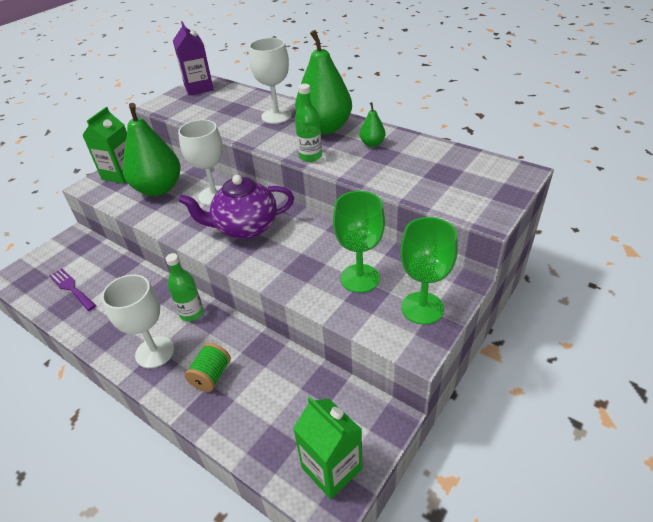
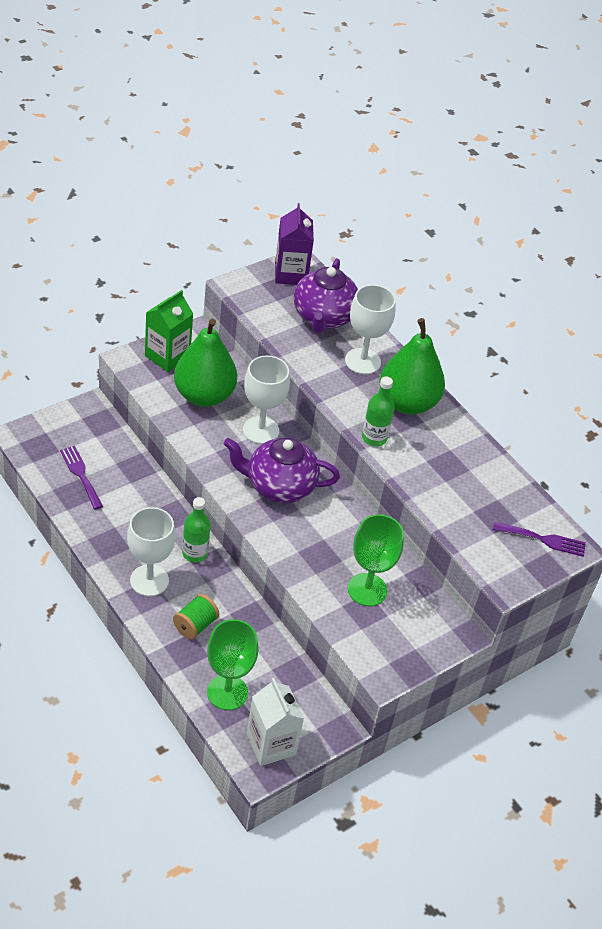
camera: 10 degrees right, 5 degrees up
green carton [293,397,362,499] -> white carton [247,678,304,766]
green pear [360,102,386,147] -> none
green goblet [400,217,458,325] -> green goblet moved to [207,619,259,710]
none -> purple teapot [294,258,358,333]
none -> purple fork [493,522,586,557]

